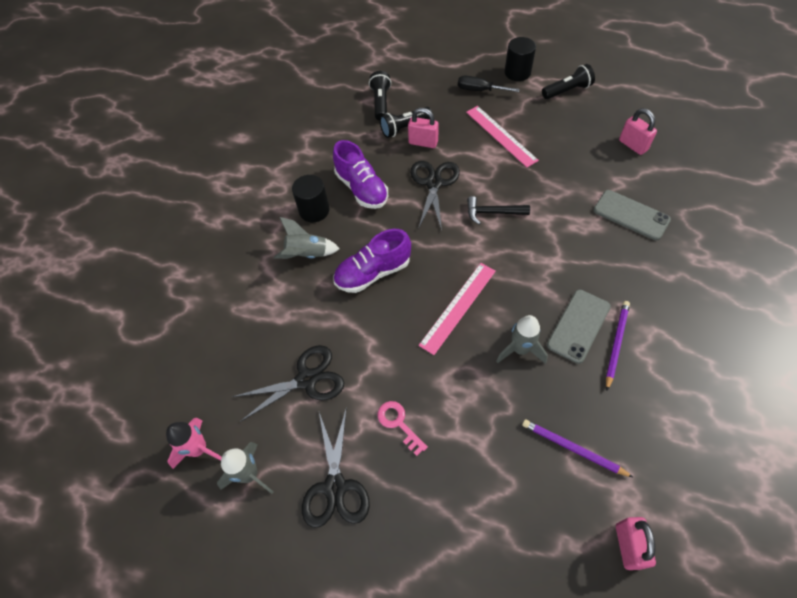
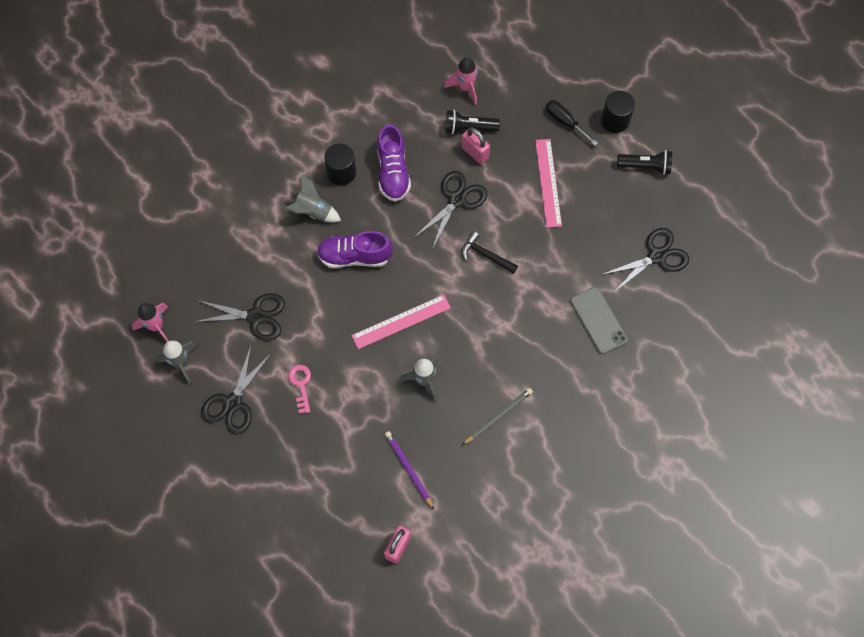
camera: 25 degrees right, 10 degrees up
black flashlight [369,71,391,121] -> pink rocket [444,57,478,105]
grey phone [547,290,611,364] -> none
purple pencil [606,301,630,390] -> grey pencil [462,388,533,445]
pink padlock [619,108,657,155] -> black scissors [601,228,689,291]

